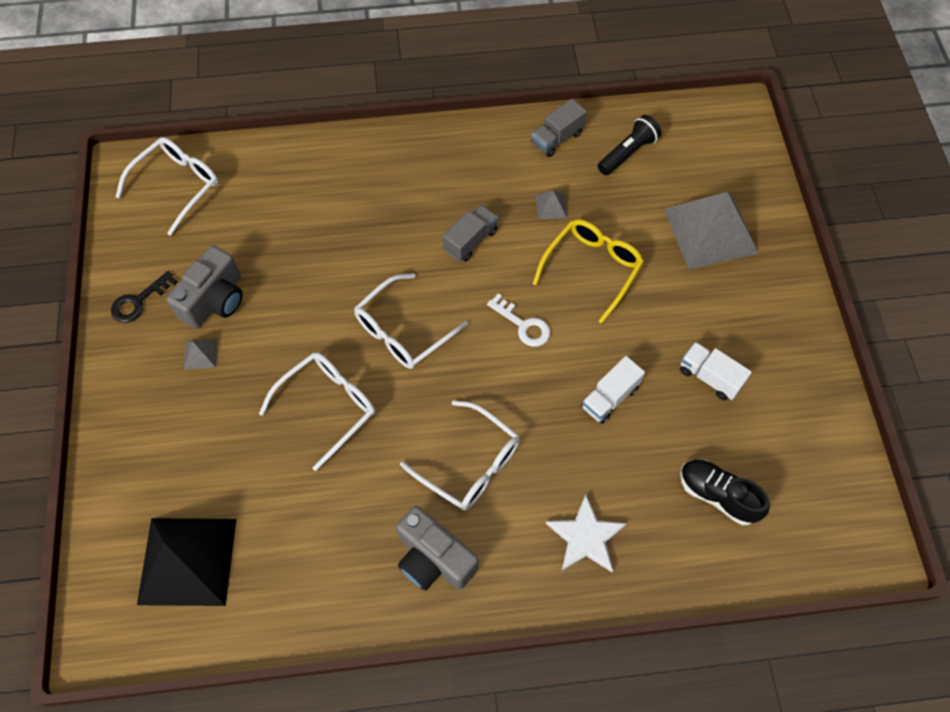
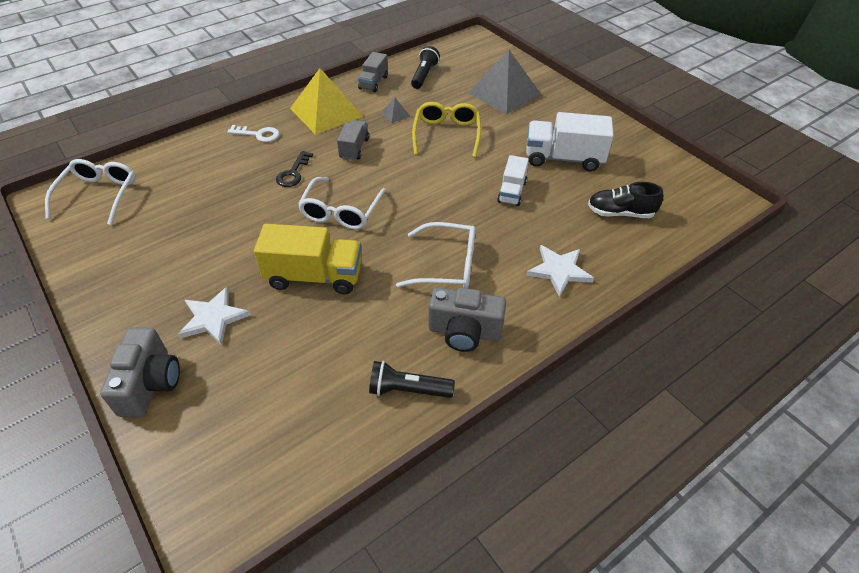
camera: 30 degrees left, 15 degrees down
black key [111,271,178,323] -> black key moved to [276,151,313,187]
black pyramid [137,518,236,606] -> none
grey camera [166,246,243,329] -> grey camera moved to [100,328,180,417]
grey pyramid [184,339,217,370] -> none
white glasses [259,353,375,471] -> yellow truck [254,224,362,294]
white key [487,293,550,347] -> white key moved to [227,125,279,142]
white truck [680,342,752,400] -> white truck [526,112,614,172], size x1.71
none -> white star [178,287,251,346]
none -> yellow pyramid [290,68,363,135]
none -> black flashlight [369,361,455,398]

